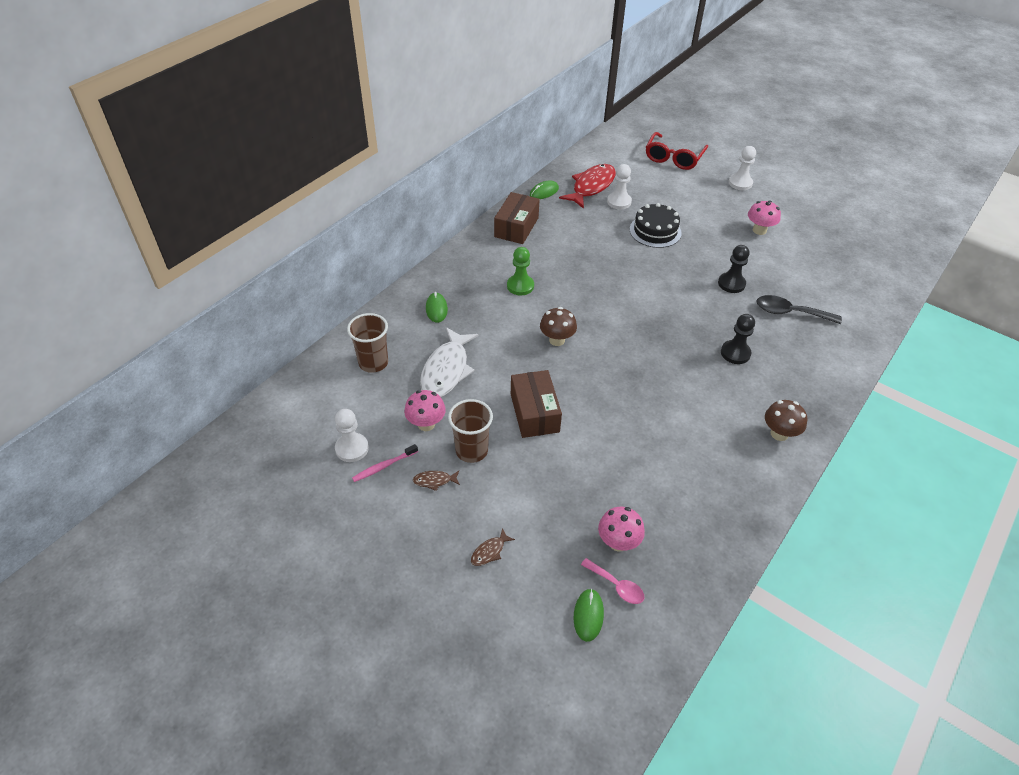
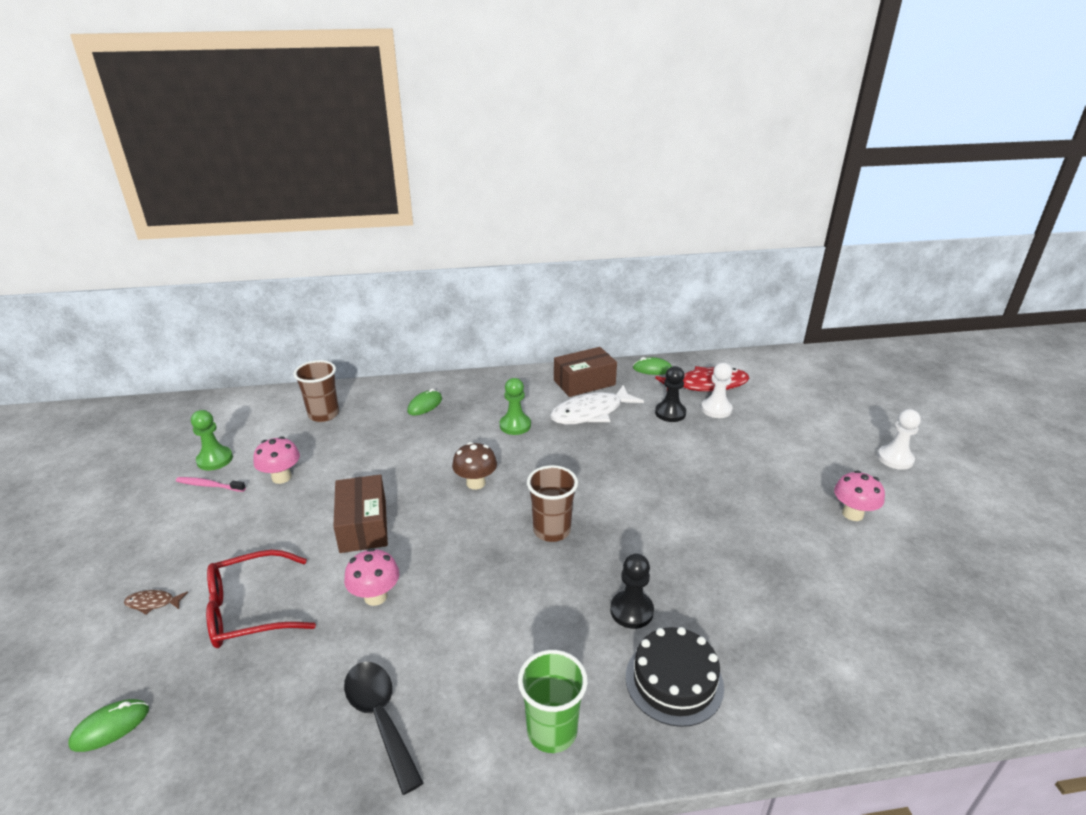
camera: 45 degrees right, 15 degrees down
white pawn [335,409,369,462] -> green pawn [191,410,233,471]
brown fish [413,471,460,491] -> none
white fish [420,327,478,397] -> white fish moved to [550,385,644,425]
brown cup [448,399,493,463] -> brown cup moved to [527,465,578,542]
brown box [511,370,562,438] -> brown box turned 45 degrees counterclockwise [333,475,388,553]
pink spoon [581,558,644,604] -> none
pink mushroom [598,507,645,552] -> pink mushroom moved to [344,548,399,606]
black cake [630,203,682,248] -> black cake moved to [626,627,724,727]
red glasses [646,132,708,170] -> red glasses moved to [206,550,316,648]
black pawn [718,245,750,293] -> black pawn moved to [655,366,686,422]
black spoon [756,295,842,324] -> black spoon moved to [344,662,423,795]
brown mushroom [765,400,807,441] -> green cup [518,650,588,753]

